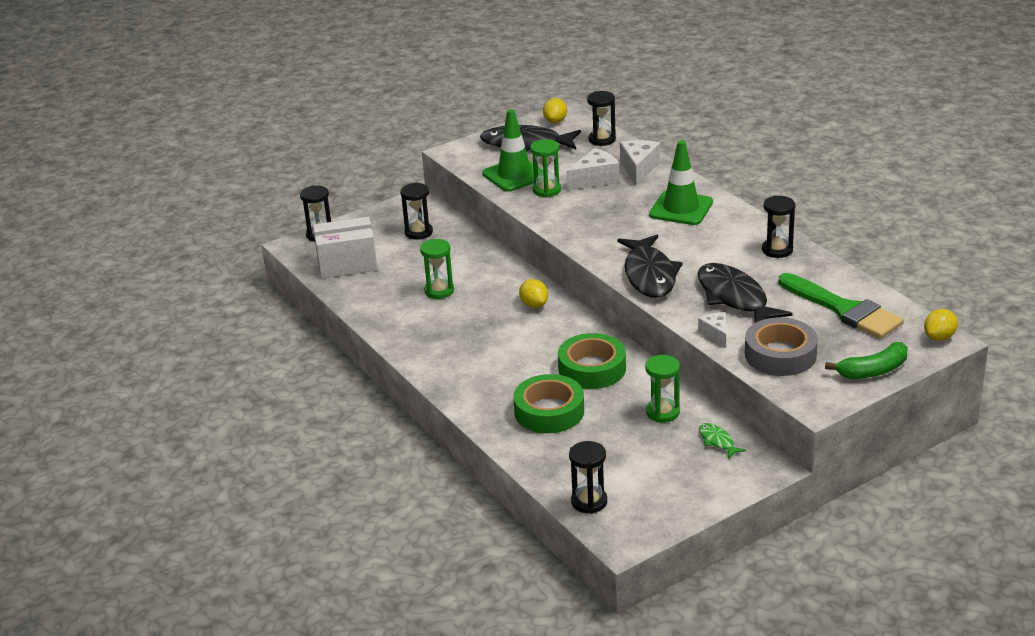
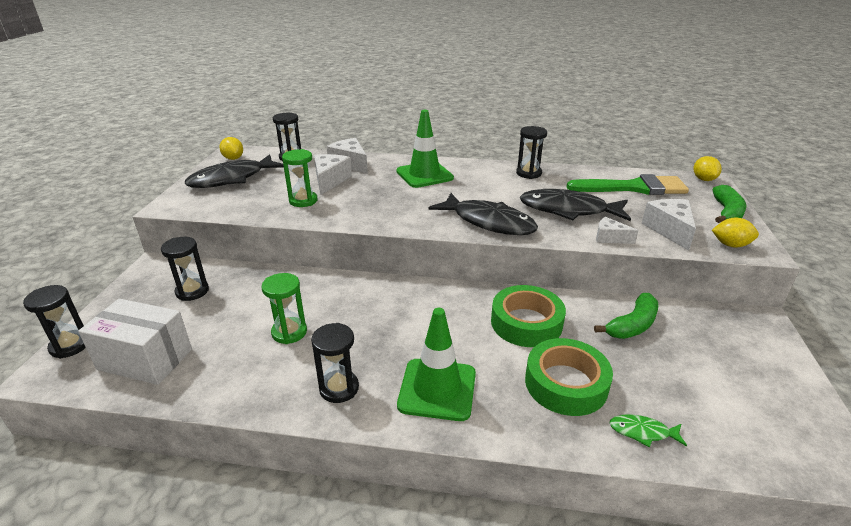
camera: 50 degrees left, 0 degrees up
white box [313,217,378,279] -> white box turned 75 degrees clockwise [78,299,192,385]
green traffic cone [482,109,543,192] -> green traffic cone moved to [397,308,476,421]
yellow lemon [519,279,548,308] -> yellow lemon moved to [712,218,759,248]
black hourglass [569,441,607,514] -> black hourglass moved to [311,323,359,403]
green hourglass [645,355,680,422] -> green banana [594,293,658,339]
green fish [699,423,746,459] -> green fish moved to [609,414,687,448]
grey tape [745,318,818,376] -> white cheese [641,199,696,251]

